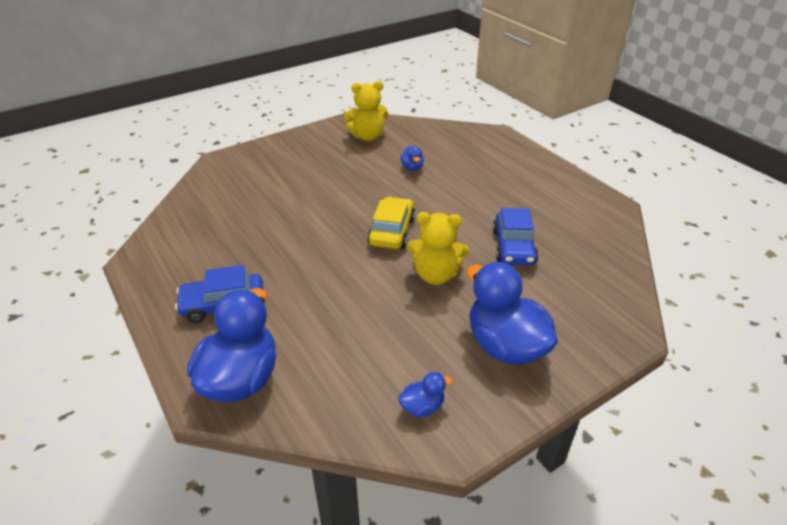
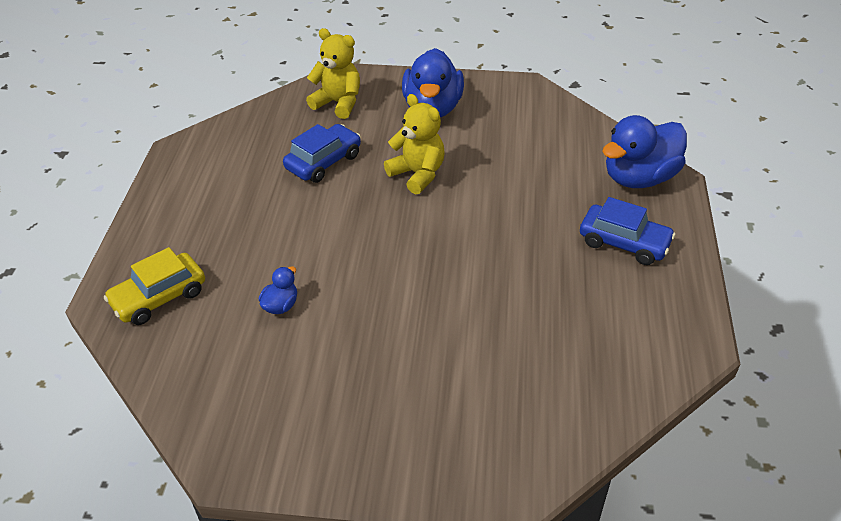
camera: 140 degrees left, 5 degrees up
yellow teddy bear [344,81,389,141] -> yellow teddy bear moved to [306,28,360,119]
yellow car [367,197,415,249] -> yellow car moved to [104,247,205,325]
blue duck [398,372,453,417] -> none

